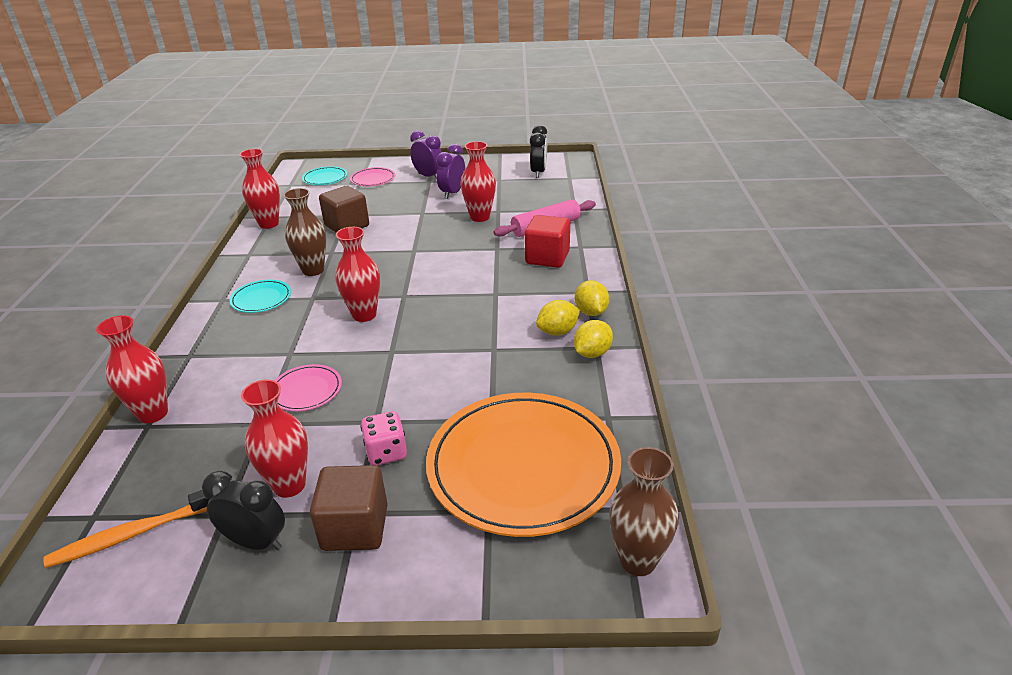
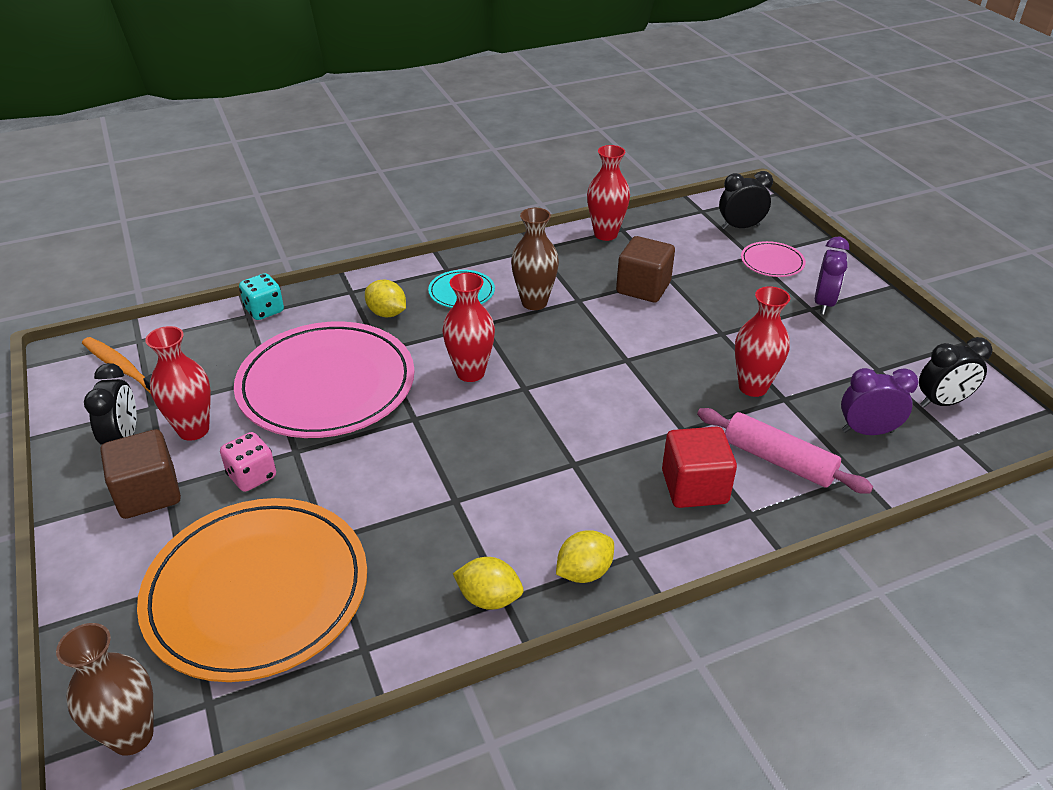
camera: 65 degrees right, 5 degrees up
red vase [96,315,168,423] -> turquoise dice [239,273,284,320]
pink plate [274,364,342,411] -> pink plate [234,321,415,438], size x2.35
turquoise plate [302,166,347,185] -> black clock [719,171,773,230]
purple clock [436,144,465,199] -> purple clock moved to [841,368,918,435]
yellow lemon [536,300,580,336] -> yellow lemon moved to [365,280,406,317]

